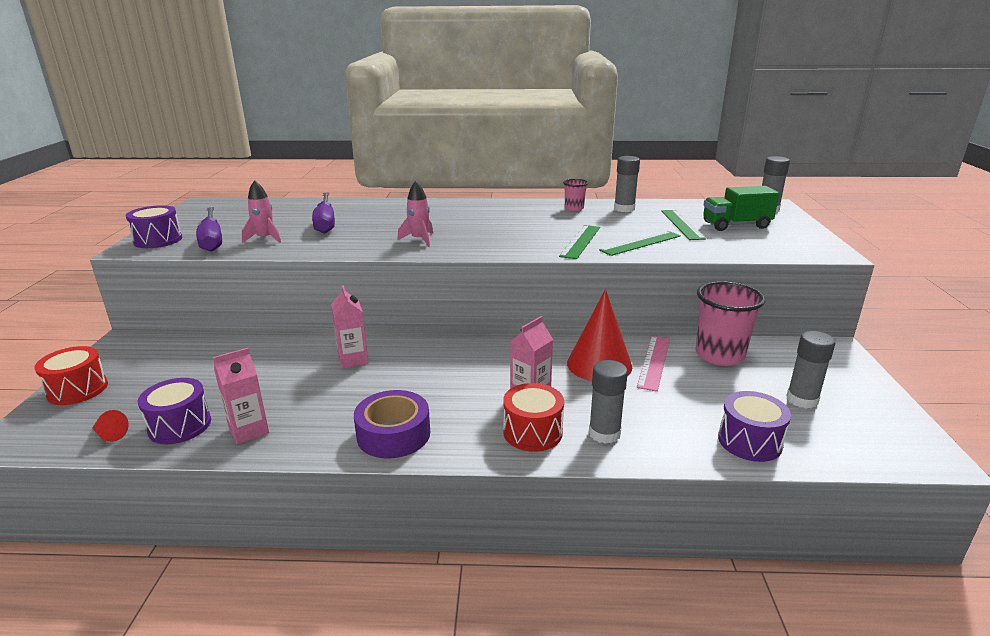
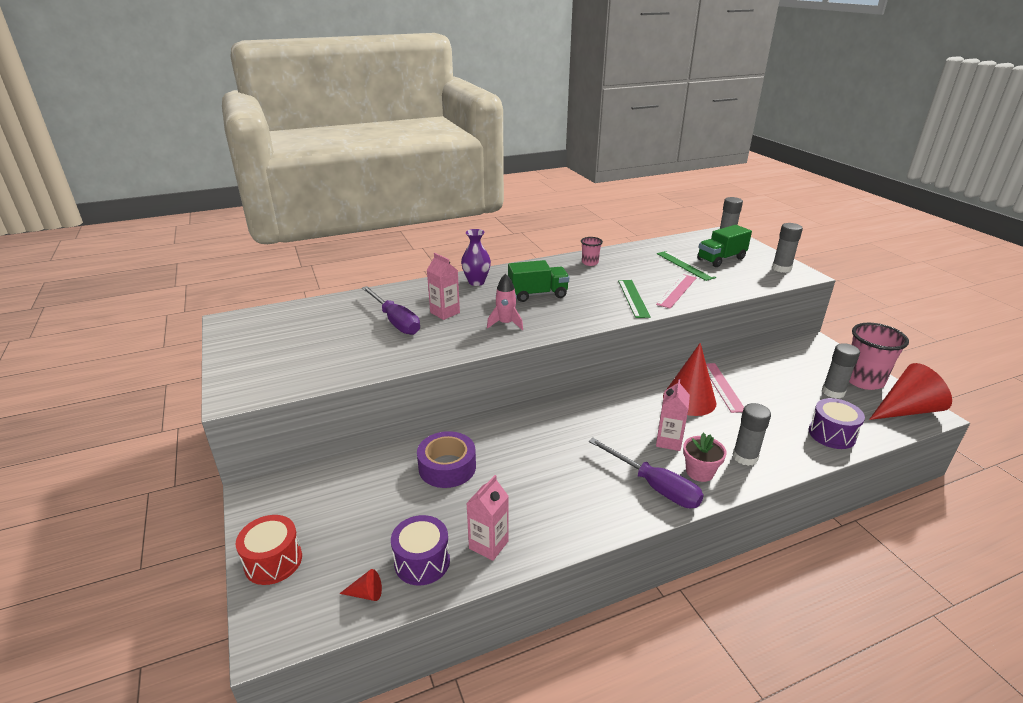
camera: 25 degrees left, 5 degrees up
purple drum [126,205,182,248] -> none
purple screwdriver [196,207,222,252] -> purple screwdriver moved to [589,438,704,508]
pink rocket [242,180,281,243] -> none
pink carton [331,285,369,369] -> pink carton moved to [427,253,460,320]
purple tape [354,390,430,458] -> purple tape moved to [417,431,476,488]
red drum [503,383,564,452] -> pink flower pot [683,432,727,482]
green ruler [599,231,681,256] -> pink ruler [656,274,697,309]
grey glue stick [614,156,640,212] -> grey glue stick moved to [772,223,803,273]
pink cup [695,281,765,366] -> pink cup moved to [849,323,909,390]
none -> purple vase [461,229,491,286]
none -> green truck [508,260,569,302]
none -> red cone [869,363,952,420]

